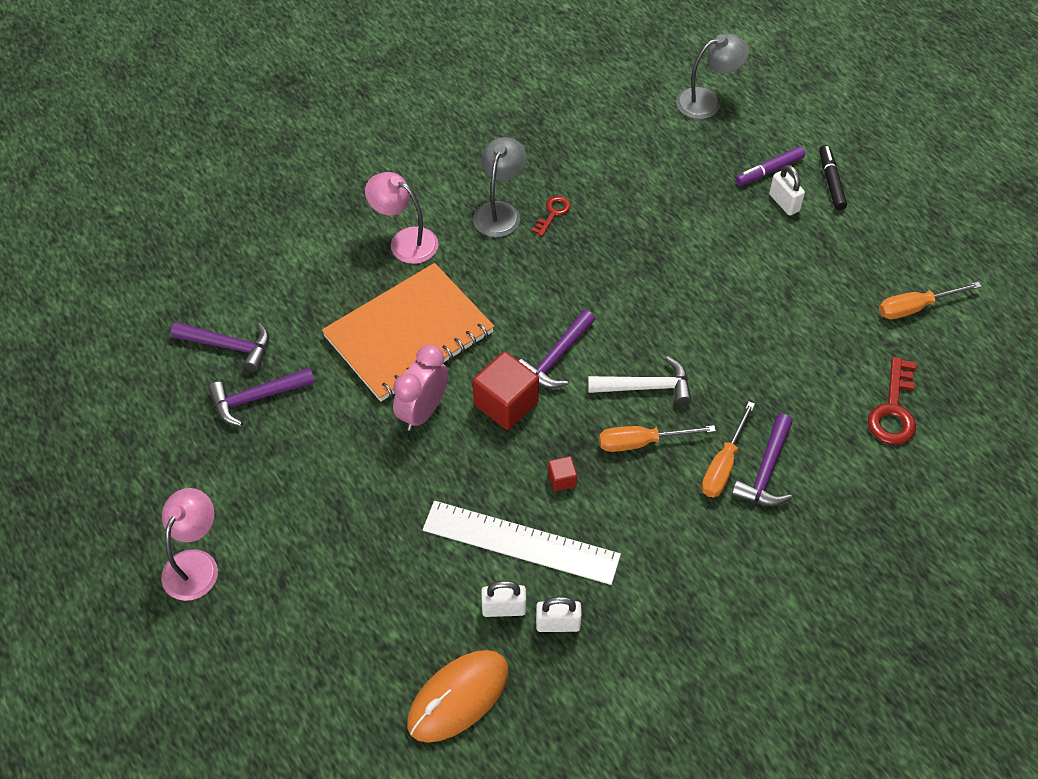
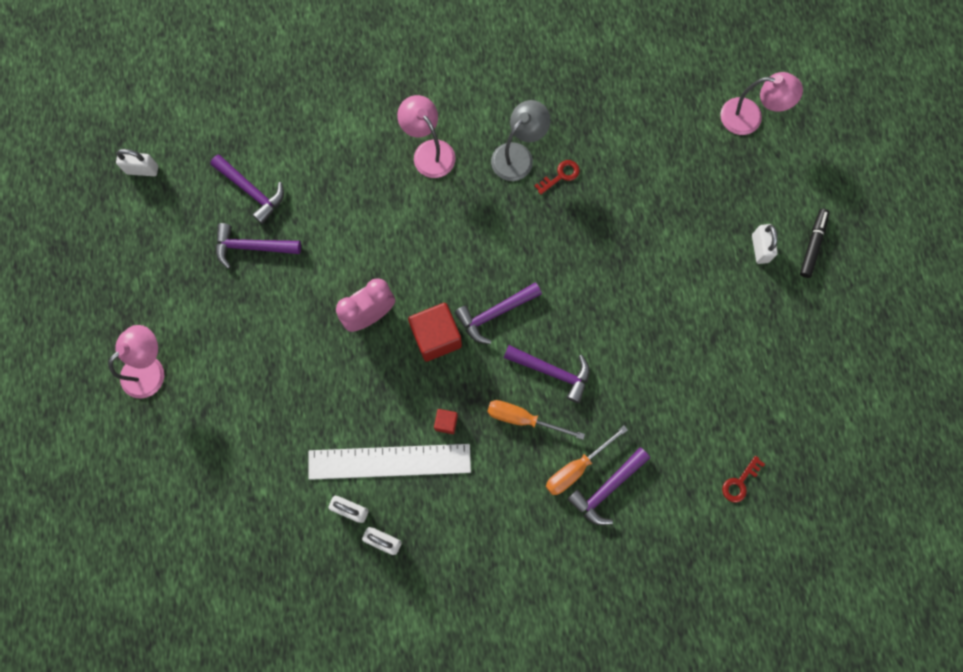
camera: 25 degrees right, 20 degrees up
orange notebook [322,263,494,402] -> none
orange mouse [407,650,509,743] -> none
white ruler [423,501,621,585] -> white ruler turned 45 degrees counterclockwise [309,444,471,480]
white hammer [588,356,692,406] -> purple hammer [504,345,590,403]
grey lamp [676,34,749,119] -> pink lamp [720,72,803,135]
purple marker [736,146,805,186] -> none
red key [868,357,917,445] -> red key [722,456,765,503], size x0.58
orange screwdriver [879,282,982,319] -> none
none -> white padlock [116,149,158,176]

